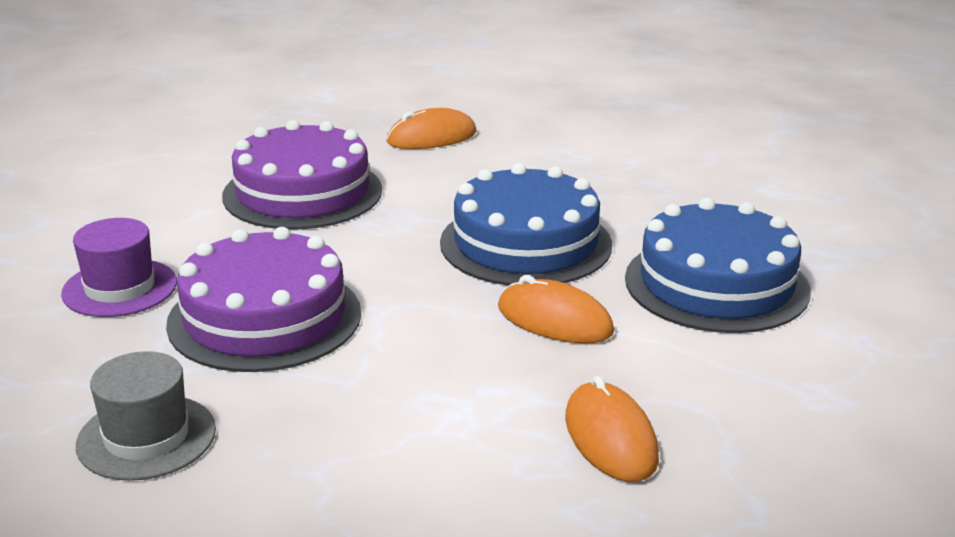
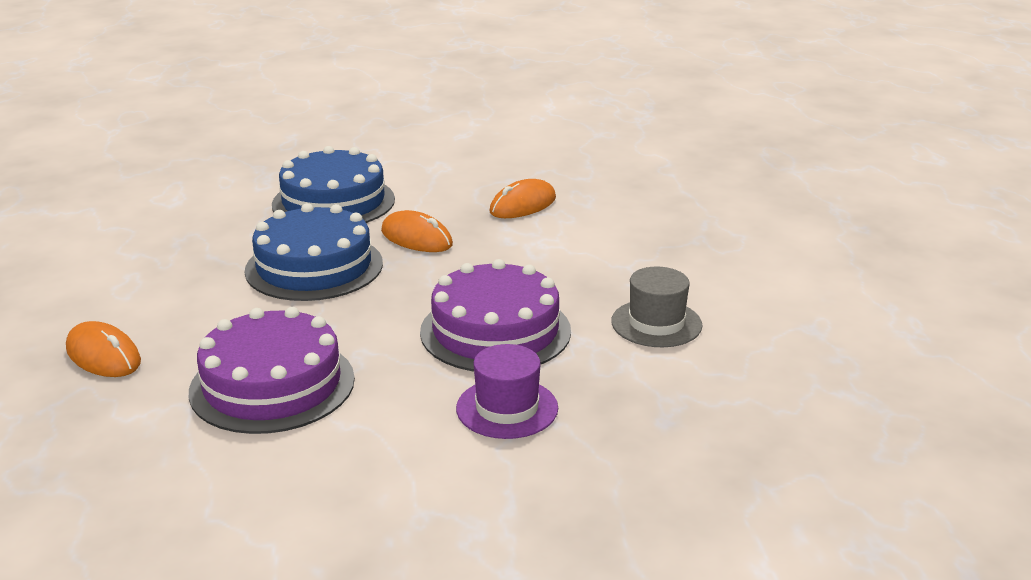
camera: 115 degrees left, 0 degrees up
orange mouse [498,275,614,344] -> orange mouse turned 60 degrees counterclockwise [381,210,453,252]

